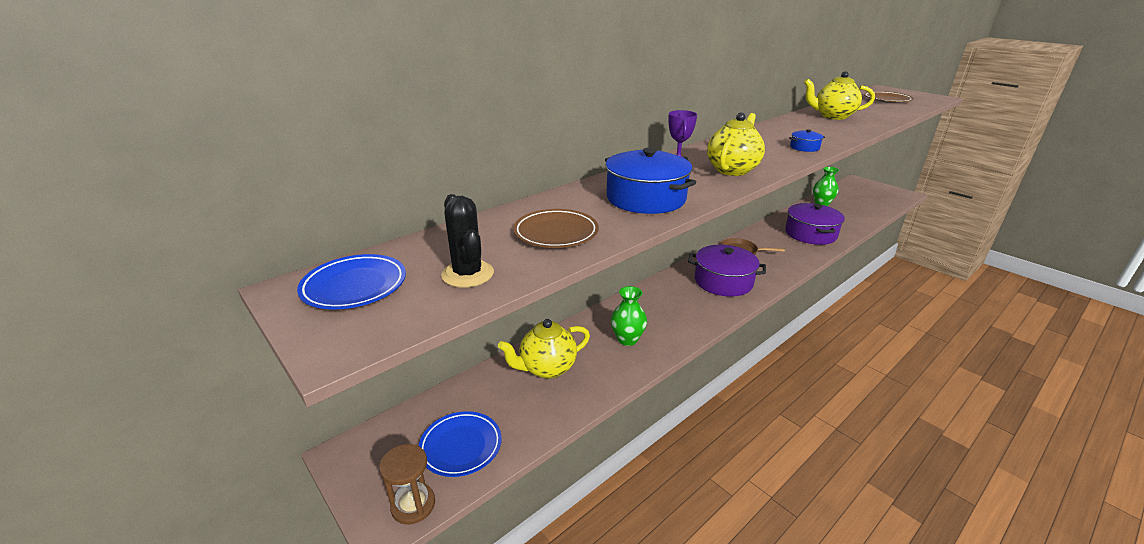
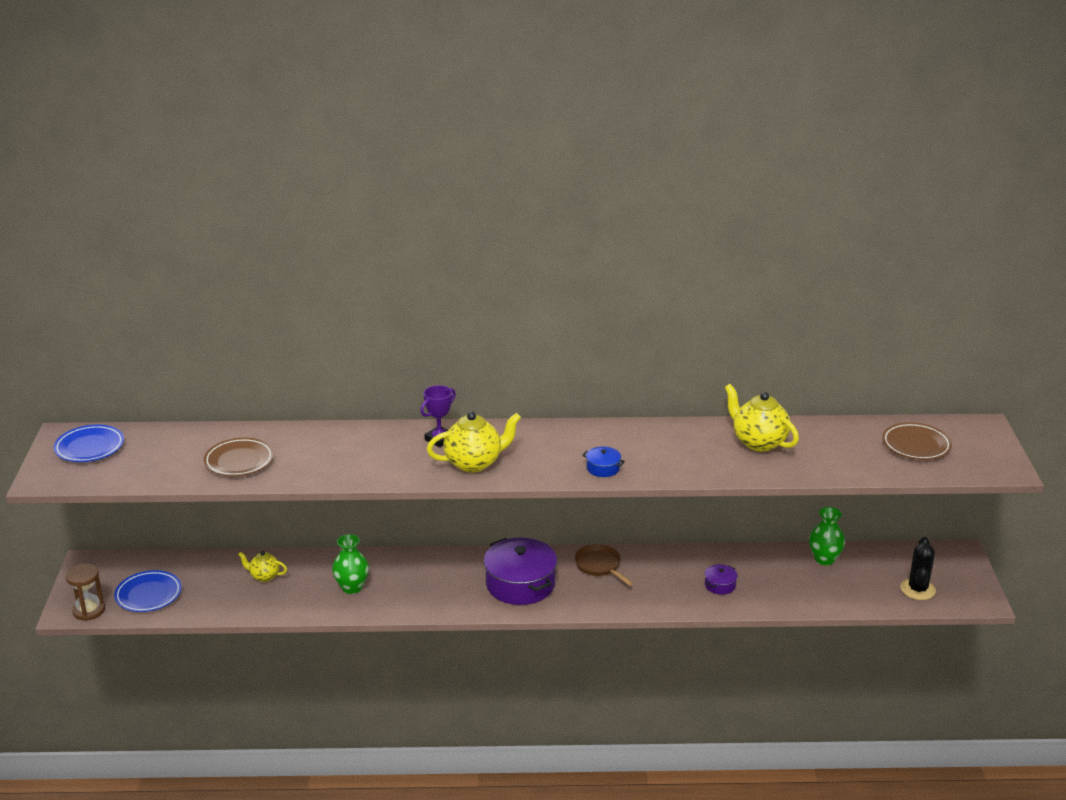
camera: 40 degrees right, 0 degrees up
black cactus [441,194,494,288] -> black cactus moved to [900,537,936,600]
yellow teapot [498,319,590,379] -> yellow teapot [238,551,287,582], size x0.56
blue pot [605,148,696,214] -> none
purple pot [785,203,845,245] -> purple pot [705,564,738,595], size x0.45

